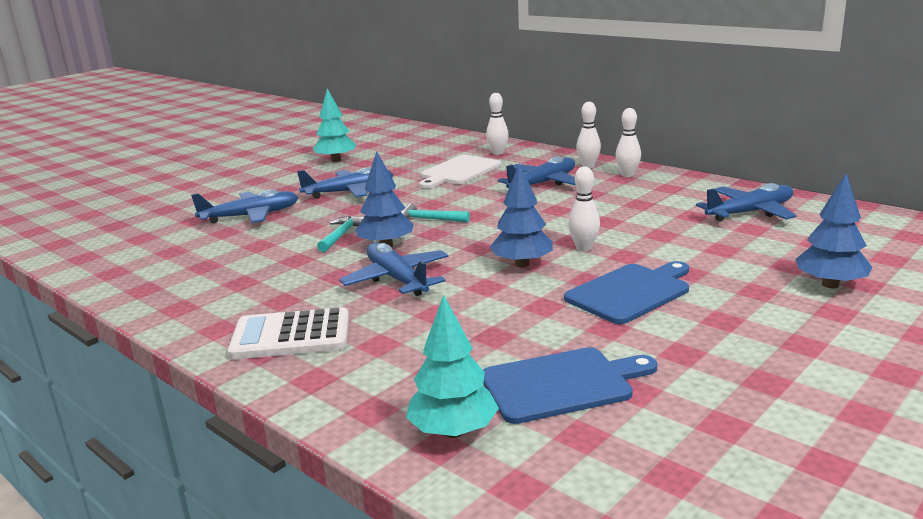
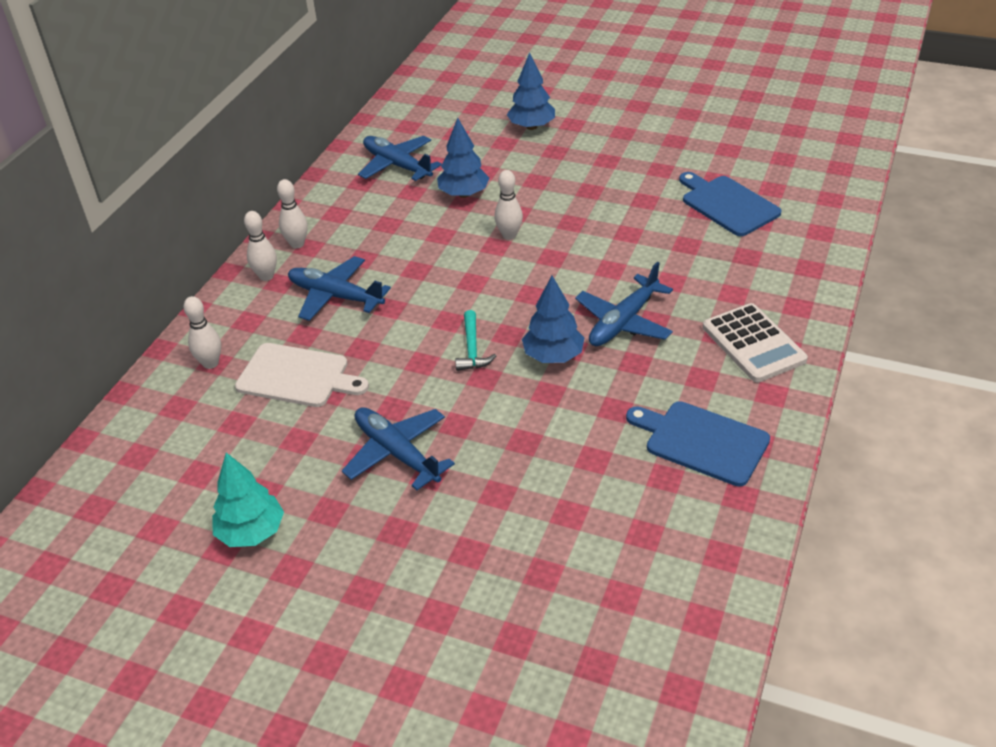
camera: 110 degrees left, 20 degrees up
blue plane [191,190,299,224] -> none
turquoise hammer [317,216,364,252] -> none
turquoise tree [406,295,499,438] -> none
blue tree [489,163,553,267] -> blue tree moved to [437,118,489,198]
blue cutting board [564,261,689,324] -> blue cutting board moved to [626,401,770,487]

